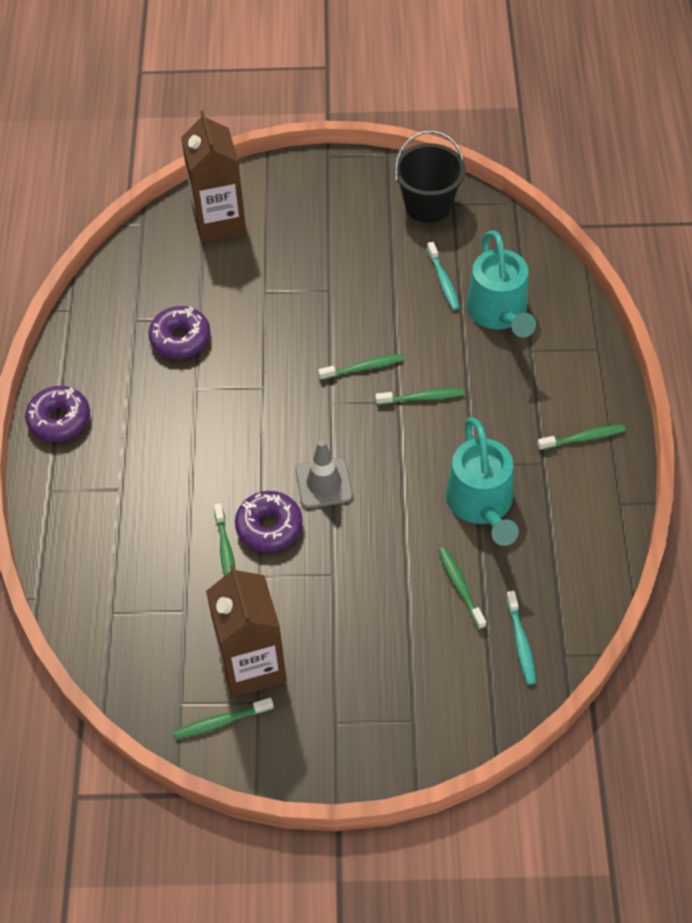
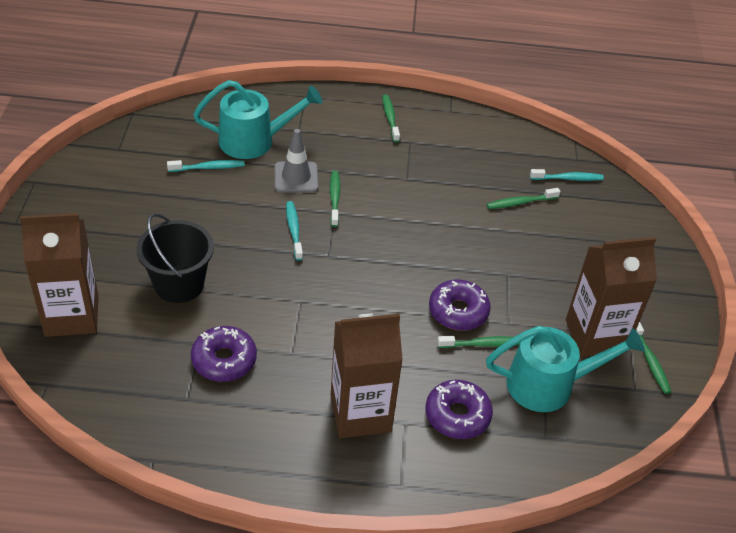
camera: 90 degrees left, 10 degrees down
purple donut [25,386,90,442] -> purple donut moved to [426,380,493,439]
grey traffic cone [295,440,353,509] -> grey traffic cone moved to [275,129,319,193]
green toothbrush [318,354,404,380] -> turquoise toothbrush [286,201,303,261]
black bucket [394,130,466,223] -> black bucket moved to [137,213,214,303]
turquoise watering can [446,417,519,546] -> turquoise watering can moved to [486,326,645,412]
none -> brown carton [331,314,403,438]

